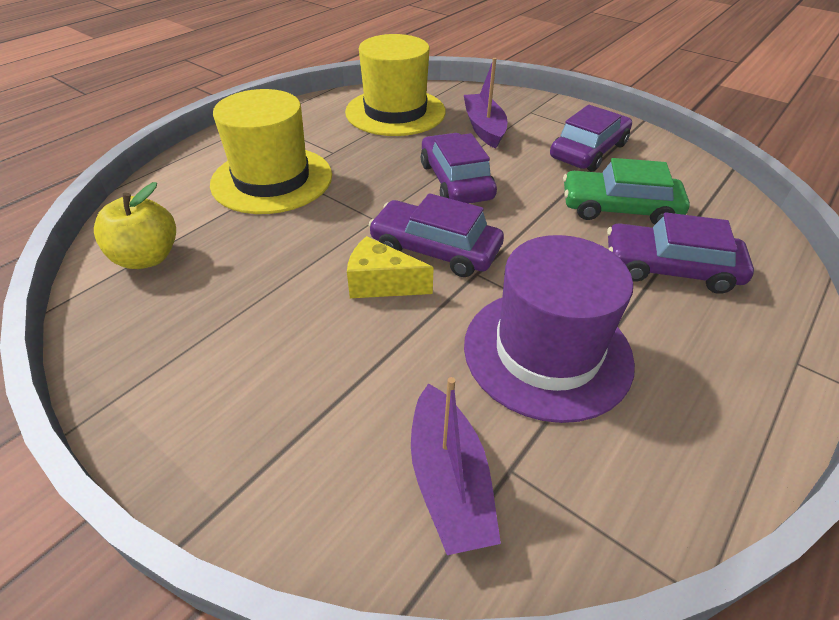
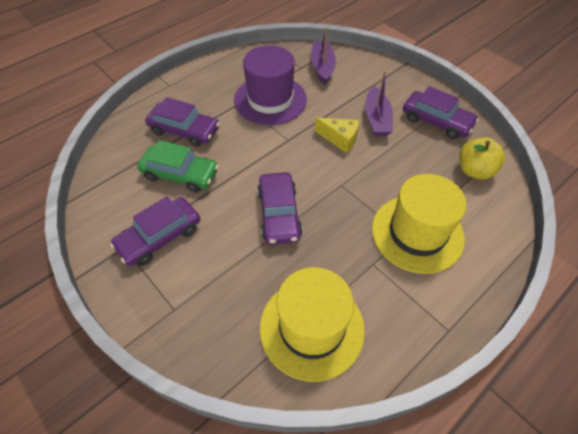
camera: 170 degrees left, 10 degrees up
purple car [369,193,504,277] -> purple car moved to [403,86,479,139]
purple boat [464,58,507,149] -> purple boat moved to [365,71,393,136]

